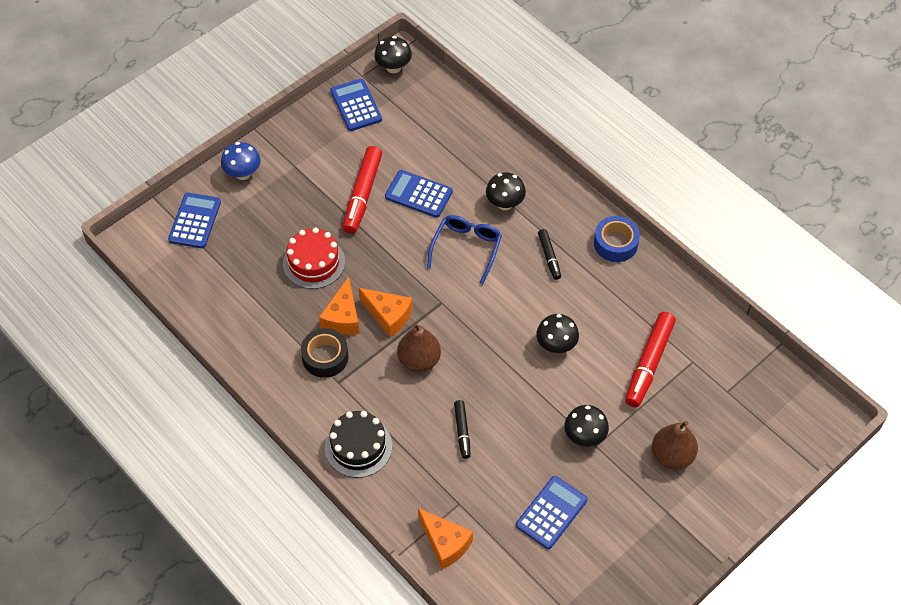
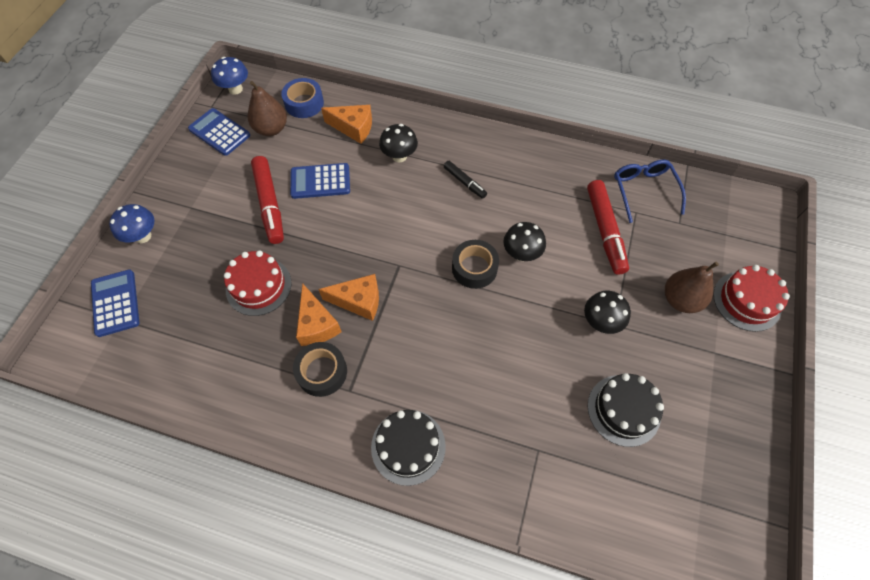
camera: 30 degrees left, 5 degrees up
black mushroom [374,36,412,73] -> blue mushroom [211,57,248,95]
brown pear [397,323,441,372] -> brown pear moved to [248,81,287,136]
orange cheese [418,508,473,569] -> orange cheese moved to [321,105,372,144]
blue glasses [427,215,502,285] -> blue glasses moved to [614,160,686,223]
black marker [454,400,471,459] -> none
blue calculator [516,476,587,549] -> black cake [588,373,664,447]
blue tape [594,216,640,262] -> blue tape moved to [281,78,324,118]
none -> black tape [452,240,499,289]
none -> red cake [713,265,790,332]

